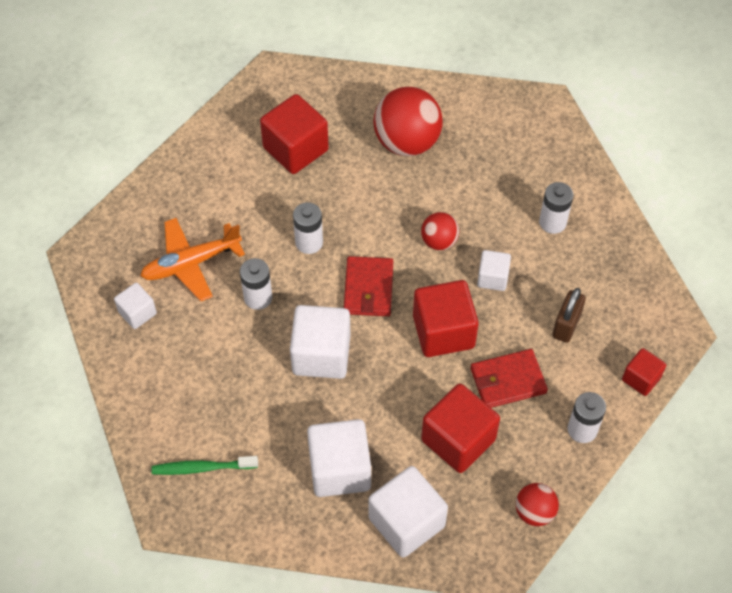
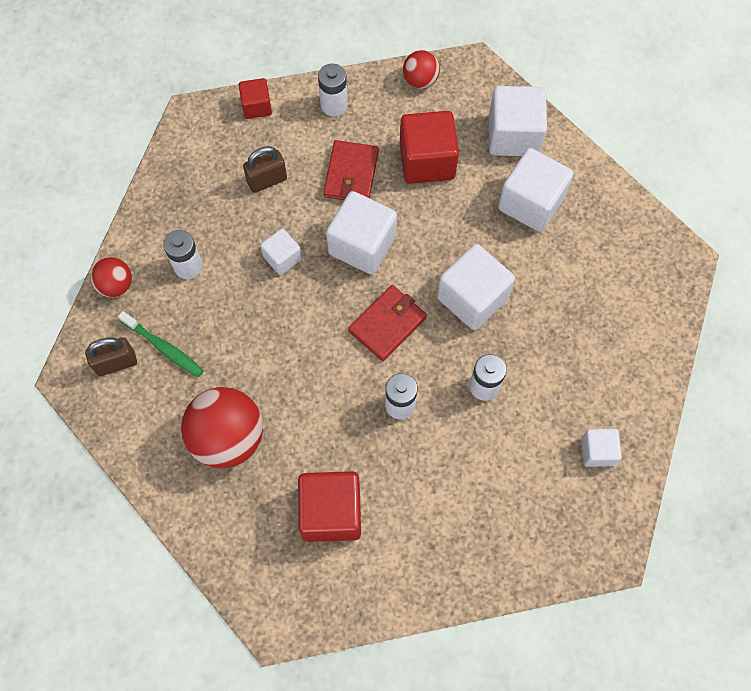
camera: 140 degrees left, 10 degrees up
orange plane [140,218,245,301] -> none
green toothbrush [151,456,258,475] -> green toothbrush moved to [118,311,204,377]
red cube [413,280,479,357] -> white cube [326,191,397,274]
red ball [421,212,459,250] -> red ball moved to [90,257,132,297]
red wallet [471,349,548,408] -> red wallet turned 75 degrees clockwise [323,140,379,200]
none -> brown padlock [85,337,137,376]

